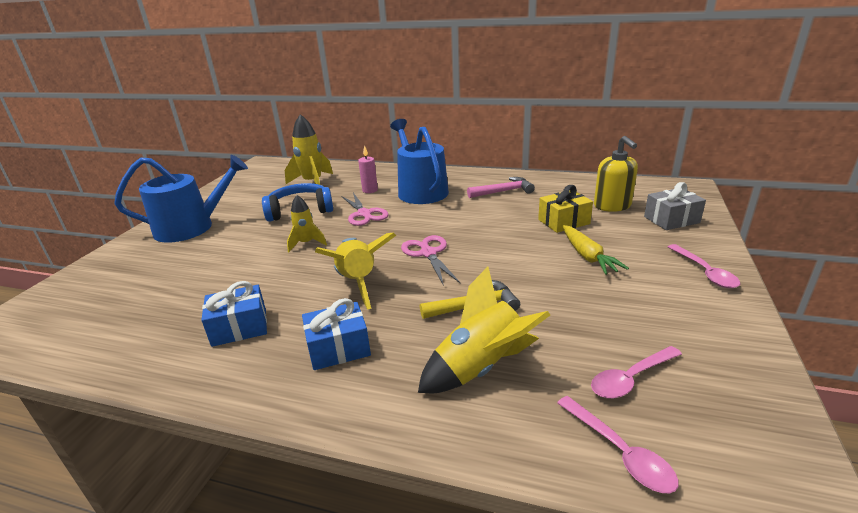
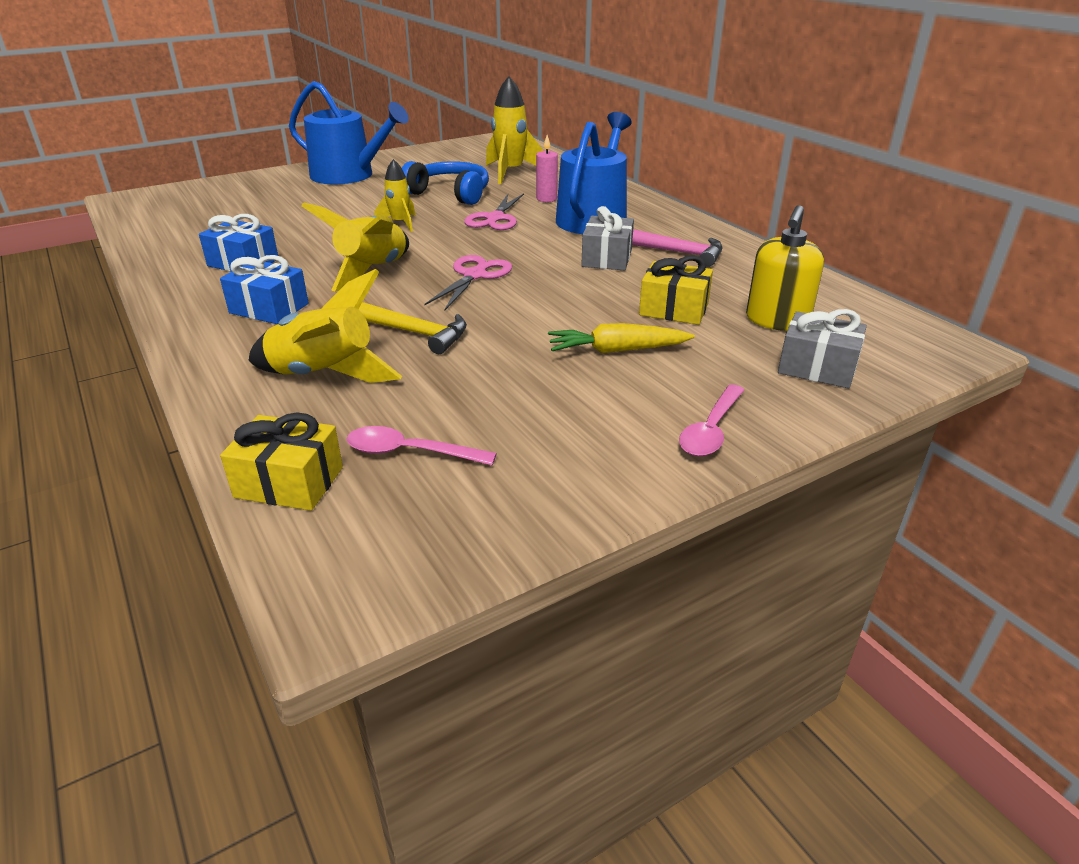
camera: 40 degrees right, 5 degrees up
pink spoon [557,396,679,493] -> yellow gift [220,412,343,511]
yellow carrot [563,225,629,275] -> yellow carrot turned 60 degrees clockwise [548,323,695,353]
none -> grey gift [581,206,634,270]

